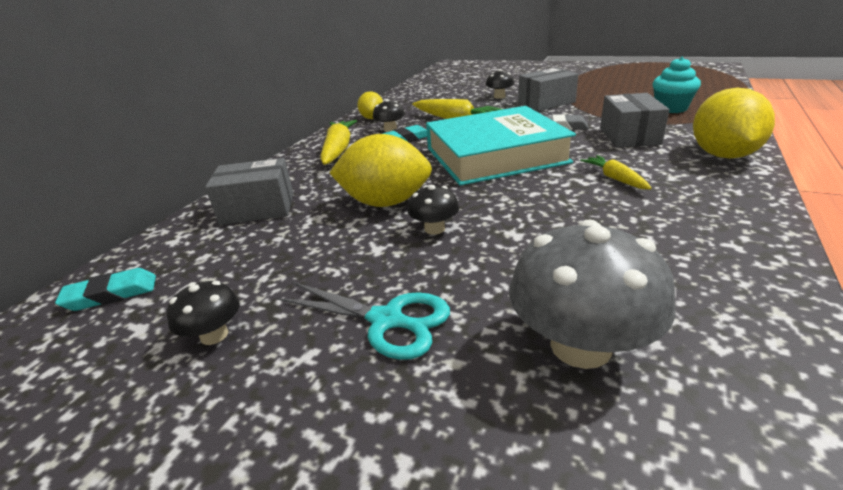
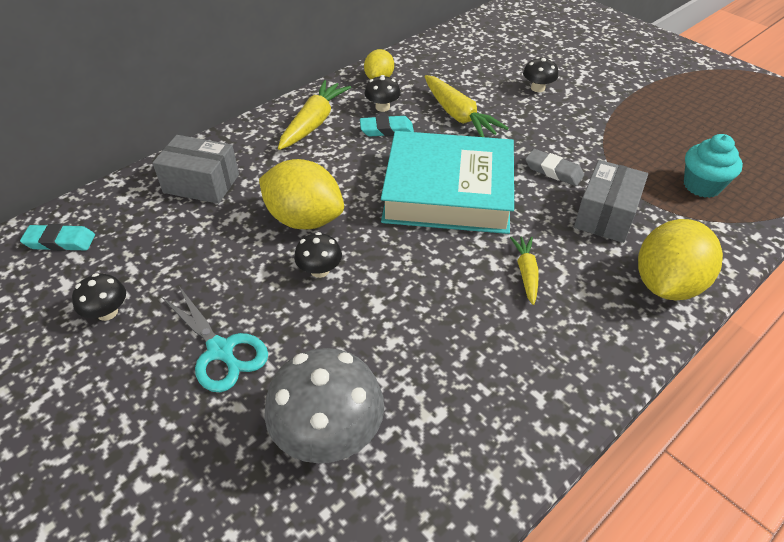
camera: 20 degrees right, 15 degrees up
grey box [518,68,578,111] -> none

